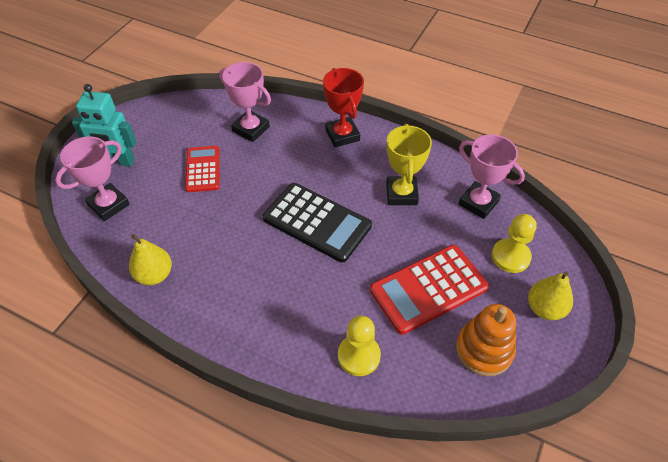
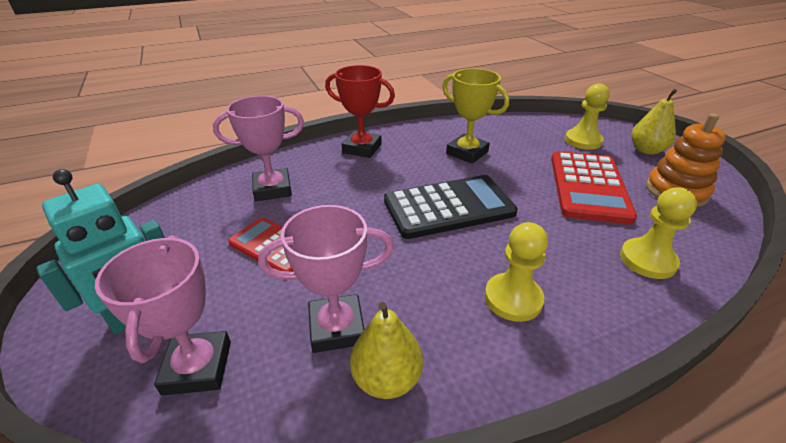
camera: 50 degrees left, 15 degrees down
pink trophy [459,134,525,219] -> pink trophy moved to [258,205,394,353]
none -> yellow pawn [485,222,548,322]

